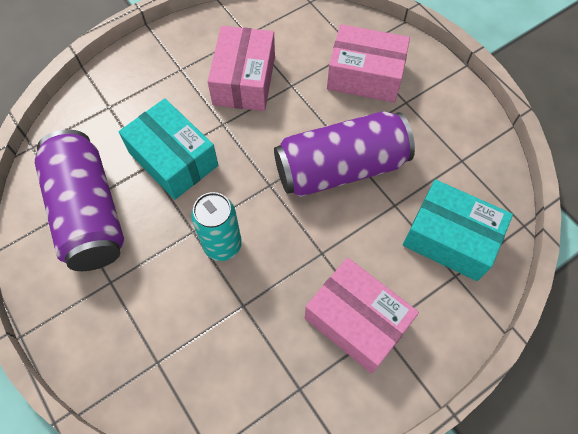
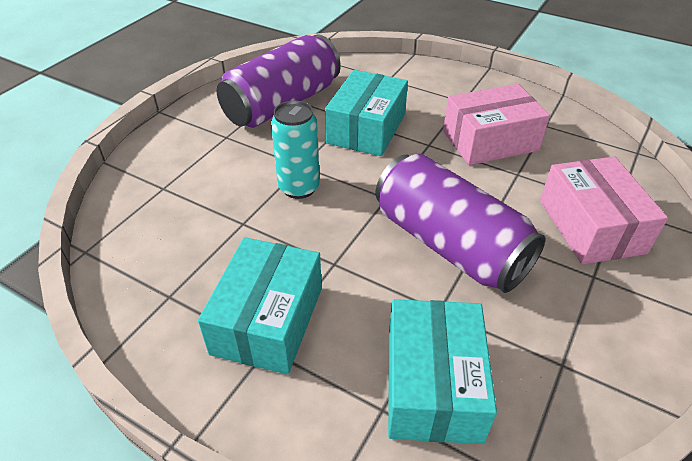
camera: 65 degrees right, 20 degrees down
pink box [305,258,419,373] -> turquoise box [198,237,322,374]

